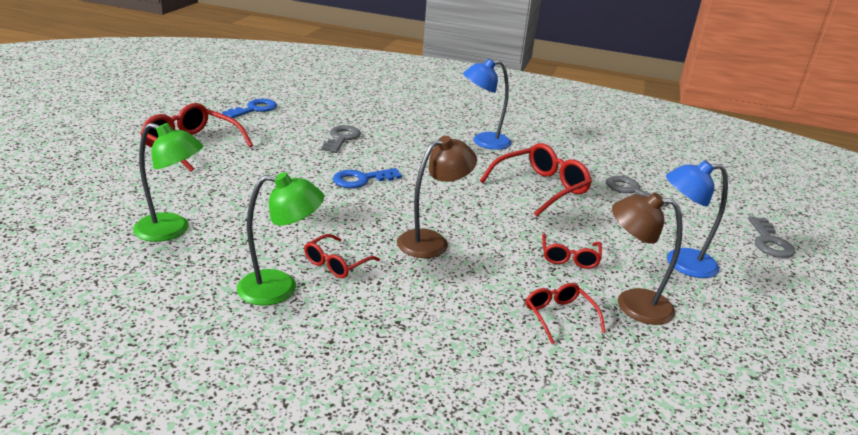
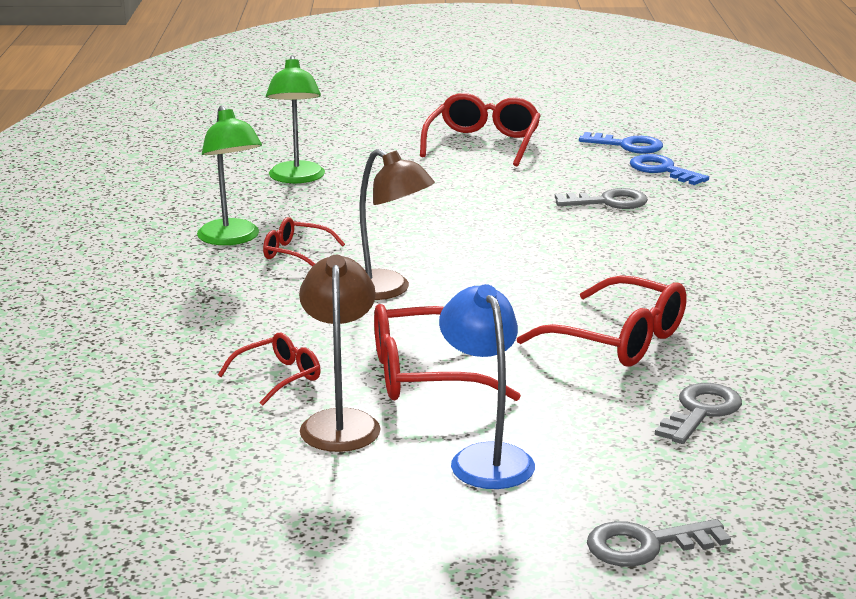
camera: 75 degrees right, 5 degrees down
blue key [333,168,402,188] -> blue key moved to [630,154,709,185]
blue lamp [463,59,512,150] -> none
red glasses [542,234,602,269] -> red glasses [374,304,521,401], size x1.77

